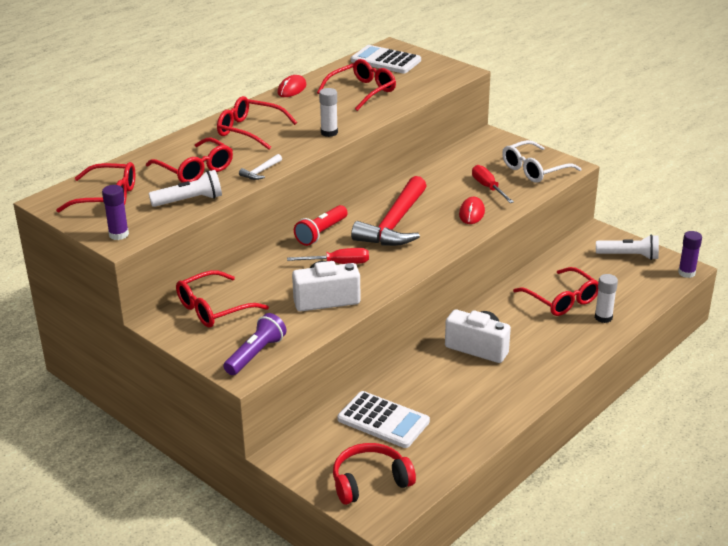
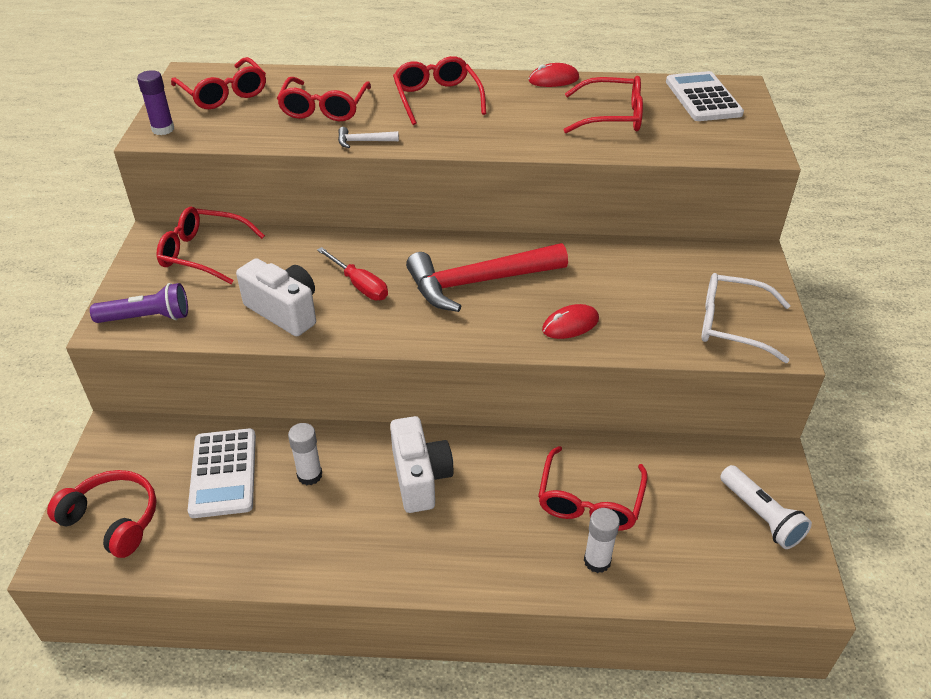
camera: 50 degrees right, 10 degrees up
white flashlight [149,170,222,207] -> none
red flashlight [294,205,348,246] -> none
white glue stick [319,88,338,137] -> white glue stick moved to [288,423,322,485]
red screwdriver [472,165,514,203] -> none
purple glue stick [678,231,702,278] -> none

